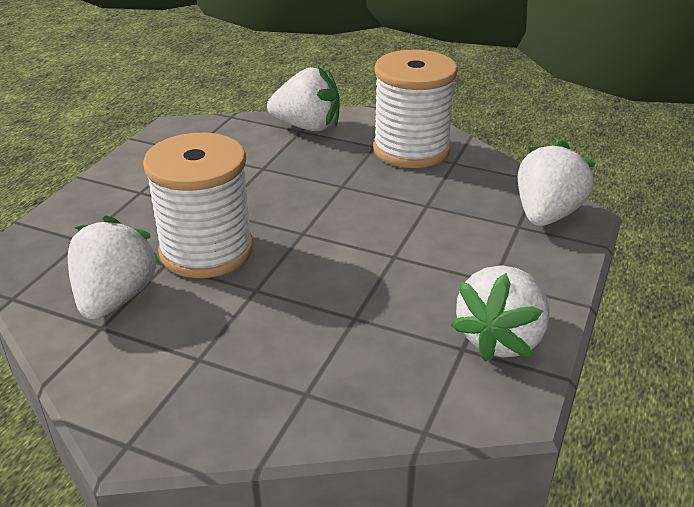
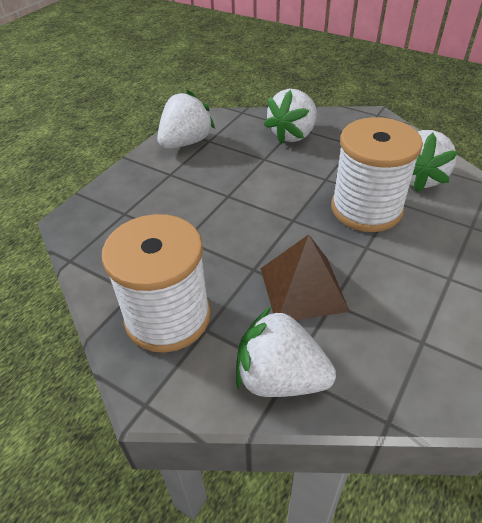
camera: 170 degrees left, 10 degrees up
white strawberry [518,140,596,226] -> white strawberry moved to [264,89,317,144]
none -> brown pyramid [261,234,350,320]

